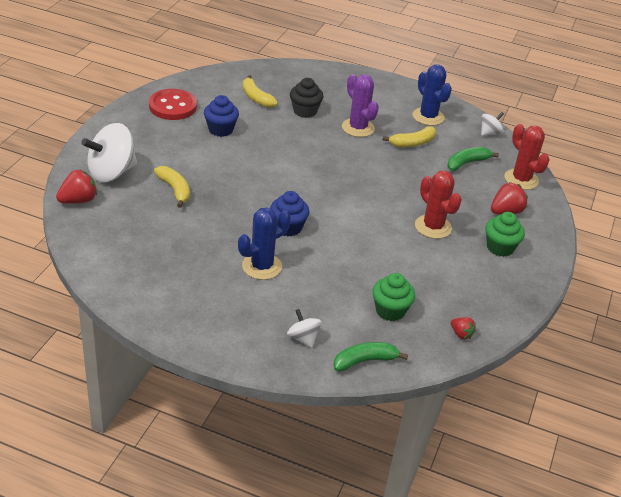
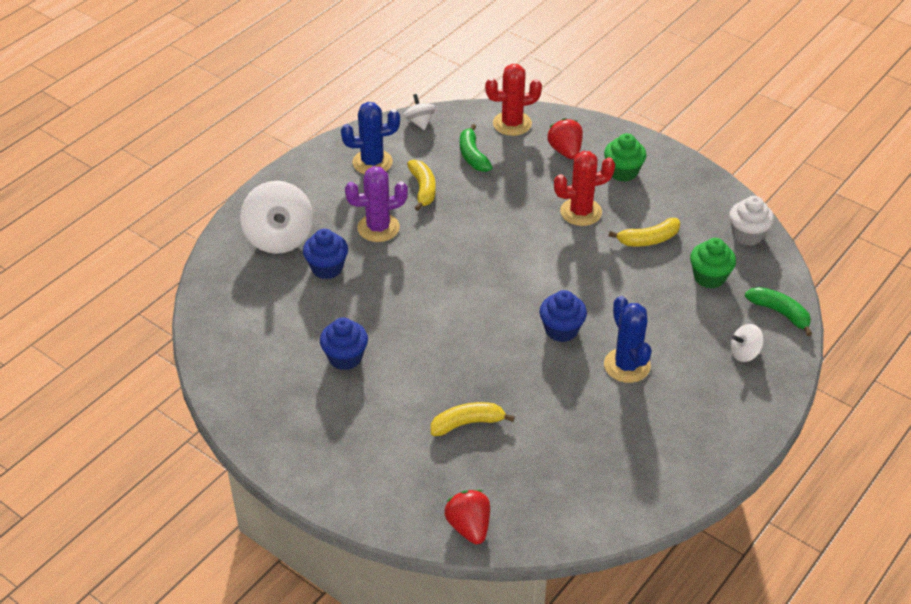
camera: 70 degrees left, 5 degrees up
white spinning top [81,123,137,182] -> white spinning top moved to [240,181,313,254]
red button [149,89,197,120] -> none
yellow banana [243,75,278,108] -> yellow banana moved to [609,218,680,247]
black cupcake [290,78,323,118] -> blue cupcake [303,229,348,279]
green banana [334,342,408,371] -> green banana turned 135 degrees clockwise [745,287,812,336]
red strawberry [451,317,476,339] -> white cupcake [729,196,774,246]

